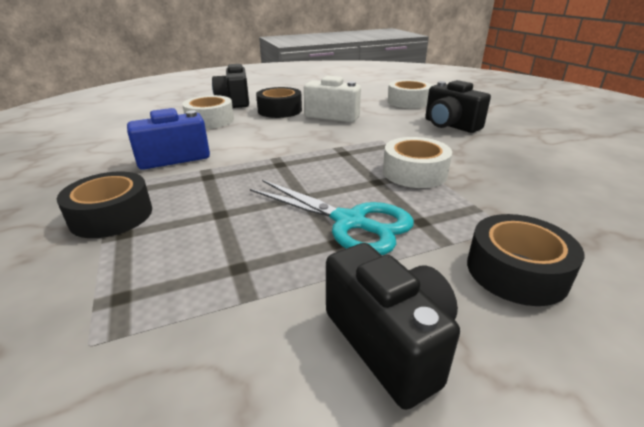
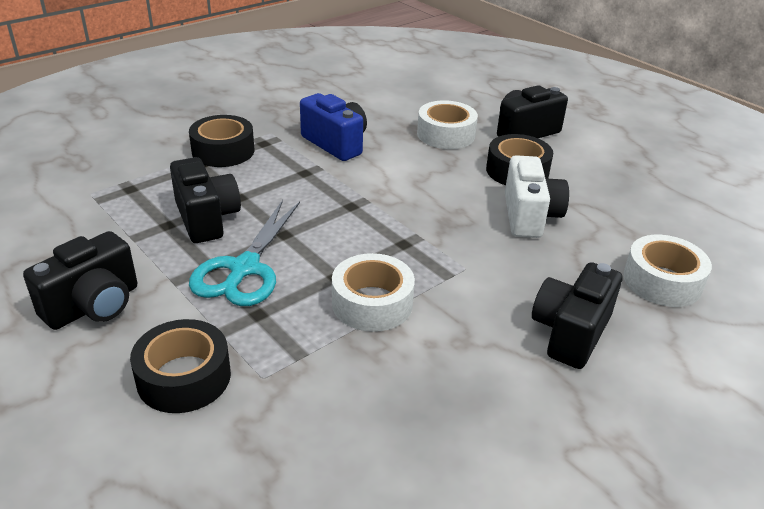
camera: 70 degrees right, 5 degrees up
none -> black camera [170,157,241,243]

